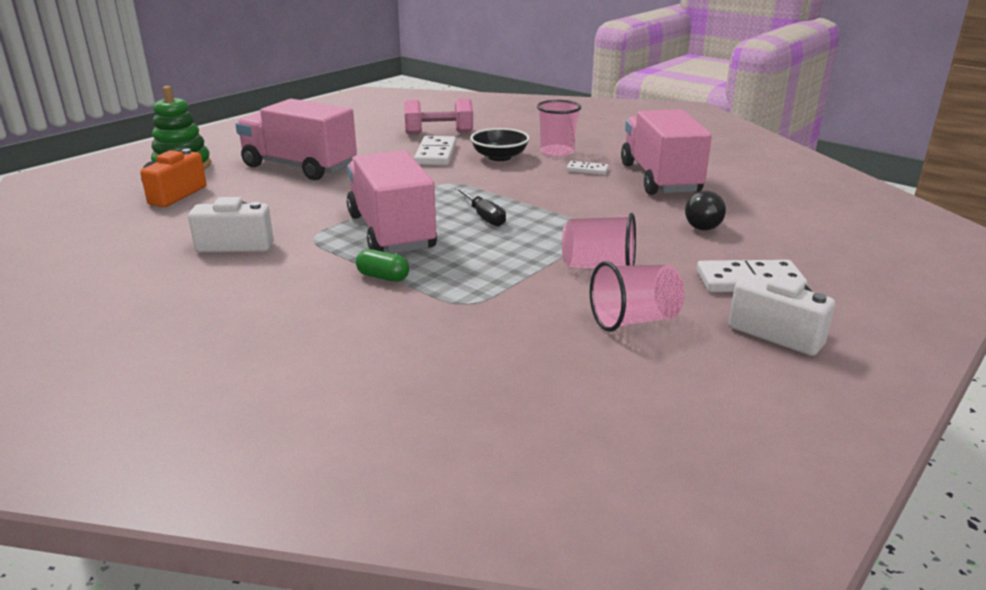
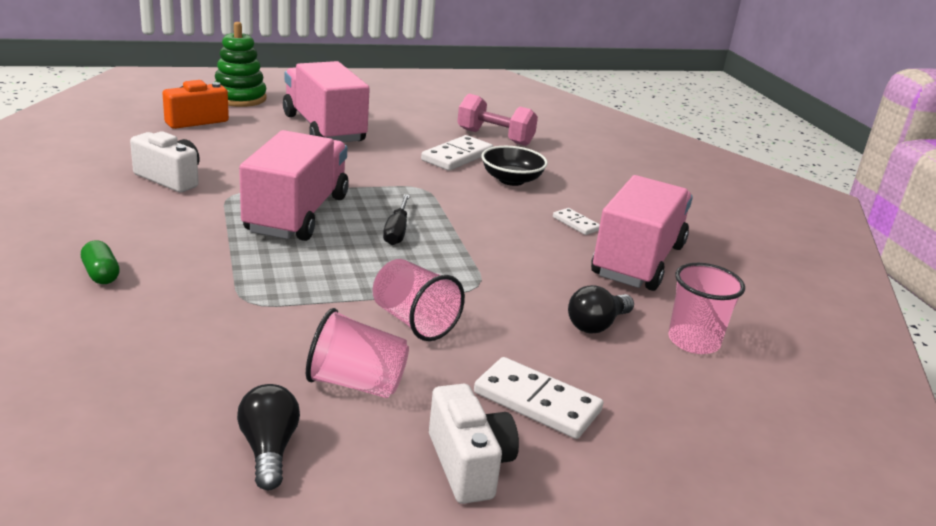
camera: 30 degrees right, 0 degrees up
green capsule [356,249,409,282] -> green capsule moved to [81,240,120,284]
pink cup [537,100,581,157] -> pink cup moved to [668,263,745,354]
none -> black light bulb [237,384,300,490]

